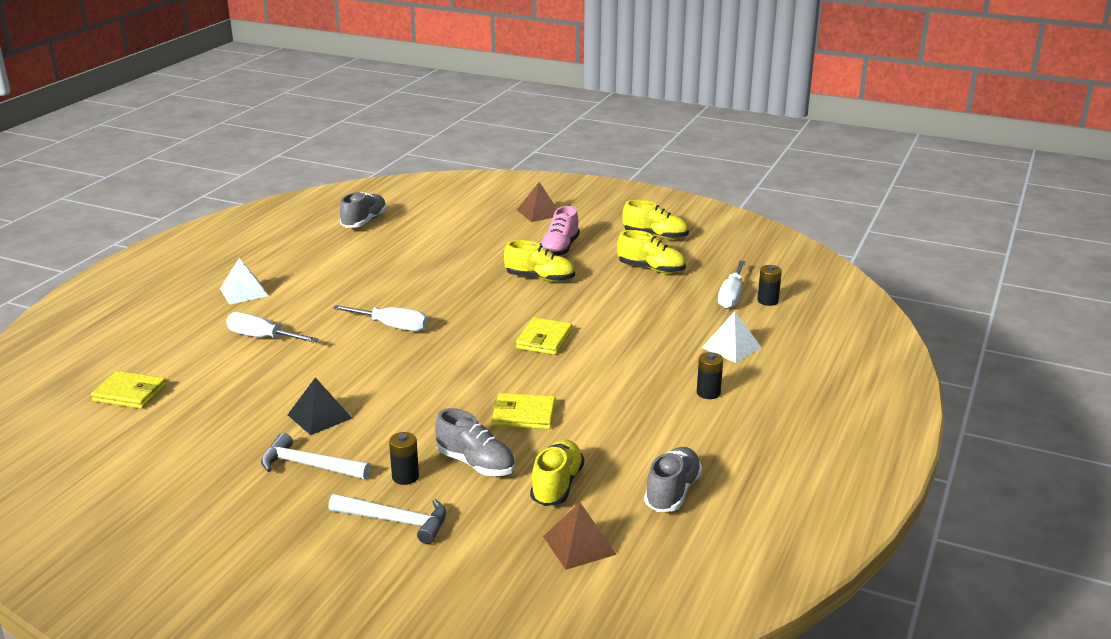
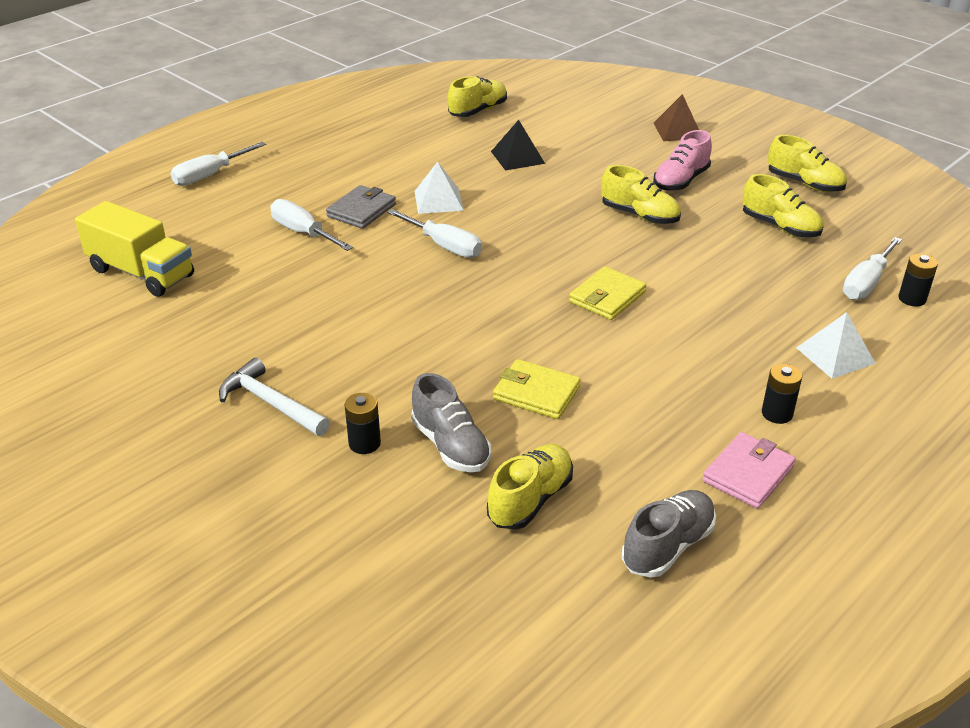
camera: 20 degrees right, 10 degrees up
yellow wallet [91,371,167,409] -> yellow truck [75,201,194,297]
white pyramid [220,258,268,305] -> white pyramid moved to [415,161,464,214]
black pyramid [287,377,352,435] -> black pyramid moved to [491,120,545,171]
white hammer [328,494,446,544] -> none
grey shoe [340,192,387,228] -> yellow shoe [448,76,507,117]
brown pyramid [543,502,617,570] -> none
none -> white screwdriver [171,142,266,186]
none -> grey wallet [326,185,396,229]
none -> pink wallet [702,432,796,509]

